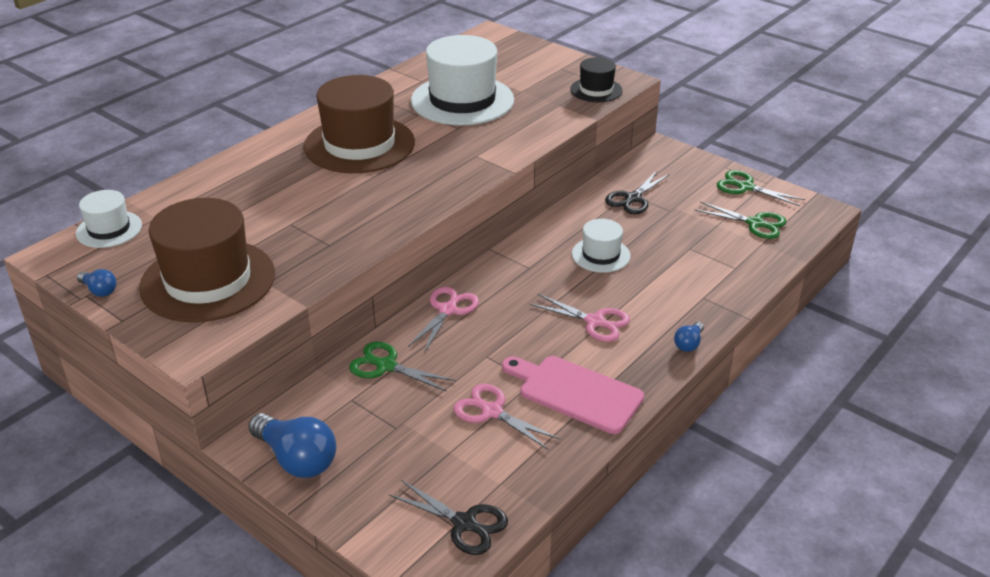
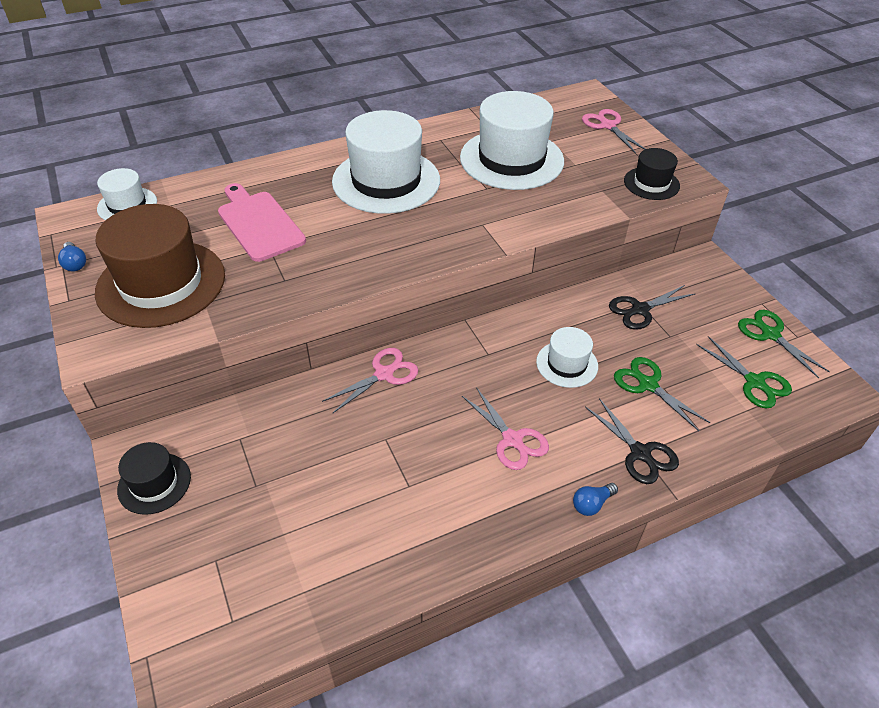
camera: 25 degrees right, 10 degrees up
blue light bulb [248,413,336,478] -> black hat [117,442,191,515]
brown hat [304,75,415,173] -> white hat [332,110,440,214]
green scissors [349,342,456,392] -> green scissors moved to [614,357,710,431]
black scissors [389,480,508,555] -> black scissors moved to [585,398,679,484]
pink scissors [453,384,560,450] -> pink scissors moved to [582,109,645,154]
pink cutting board [502,356,644,434] -> pink cutting board moved to [218,183,306,262]

